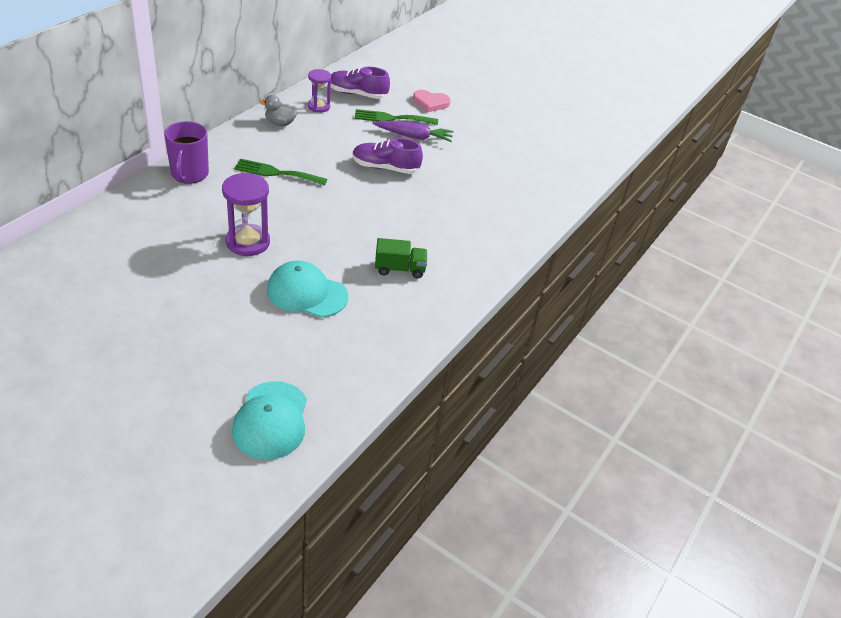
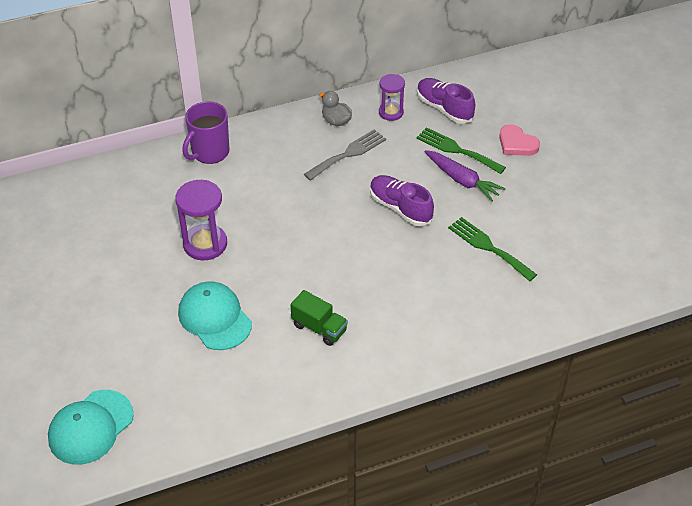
camera: 40 degrees right, 5 degrees up
green fork [234,159,327,186] -> green fork moved to [448,217,537,281]
none -> grey fork [304,129,386,181]

